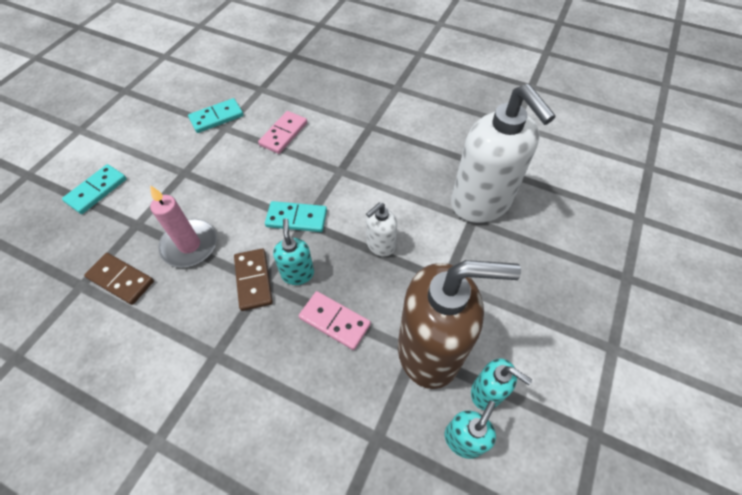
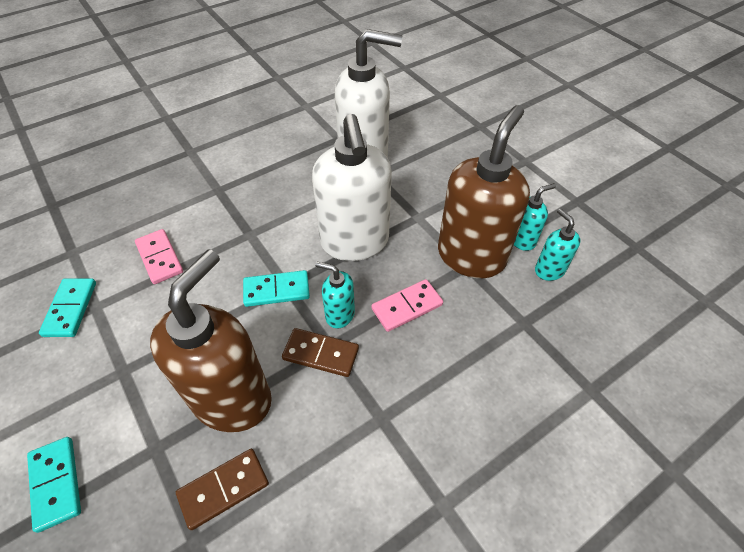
camera: 60 degrees left, 5 degrees down
pink candle [150,185,217,268] -> brown soap dispenser [150,249,272,432]
turquoise domino [265,201,327,232] -> turquoise domino turned 45 degrees clockwise [243,270,310,307]
white soap dispenser [366,203,397,257] -> white soap dispenser [312,114,392,261], size x2.16

